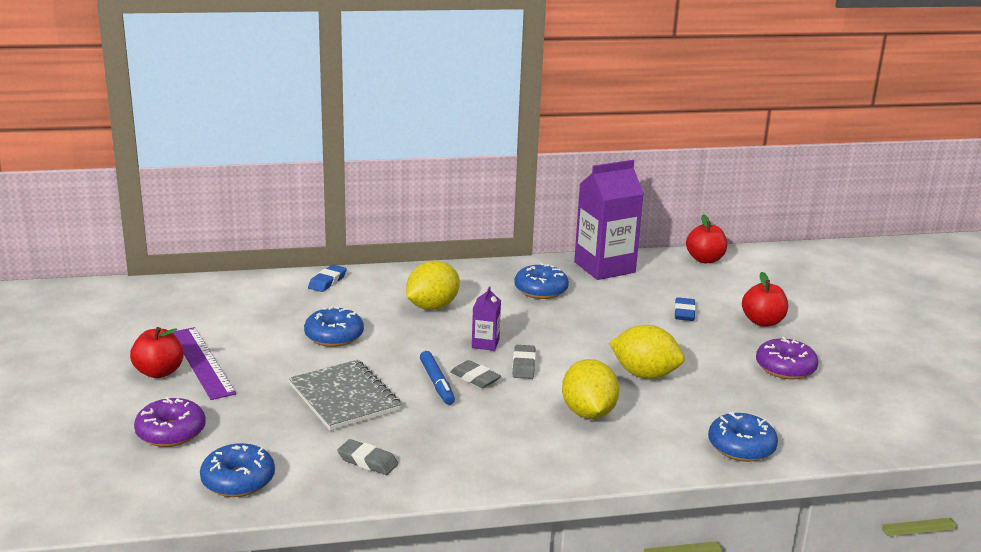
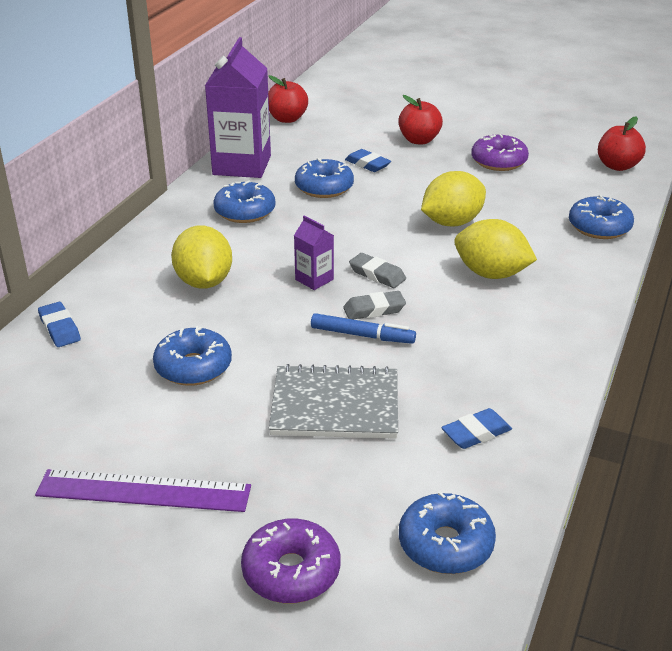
camera: 55 degrees left, 10 degrees up
red apple [130,327,184,378] -> red apple moved to [598,116,646,171]
grey eraser [337,439,398,475] -> blue eraser [441,408,512,449]
none -> blue donut [295,158,354,198]

